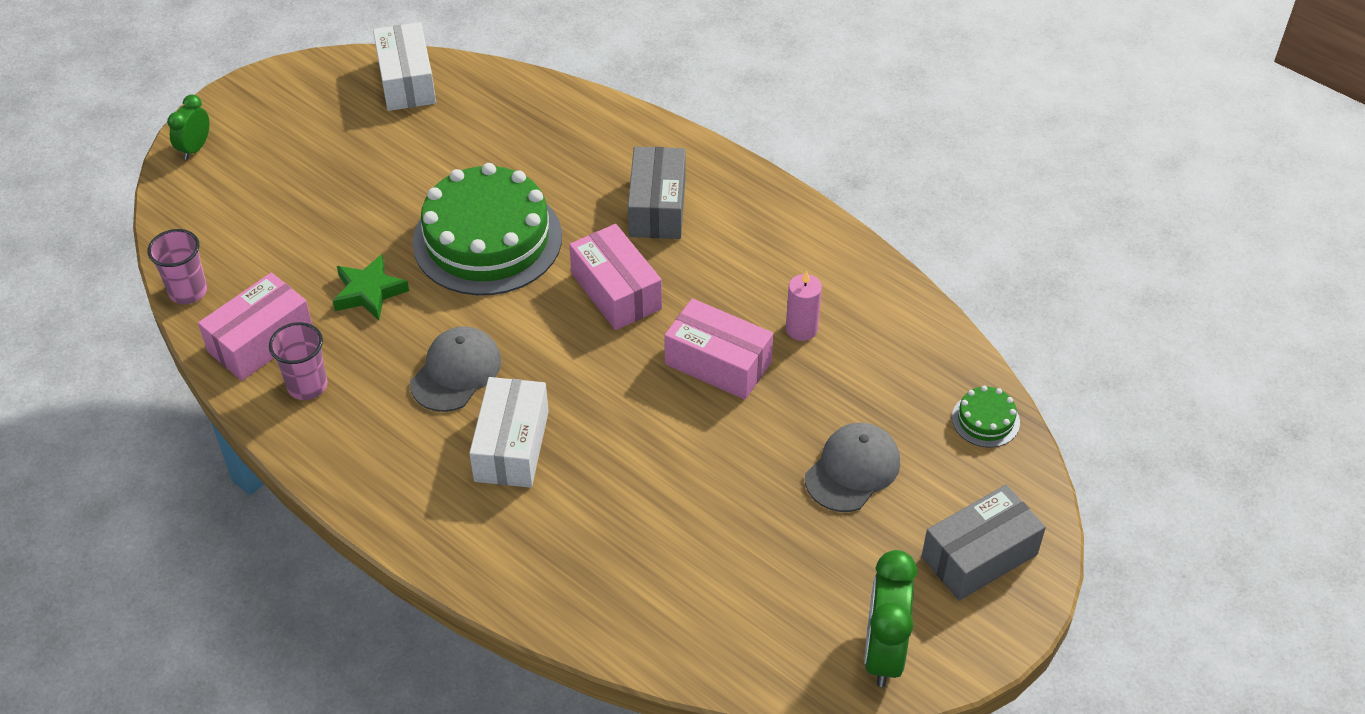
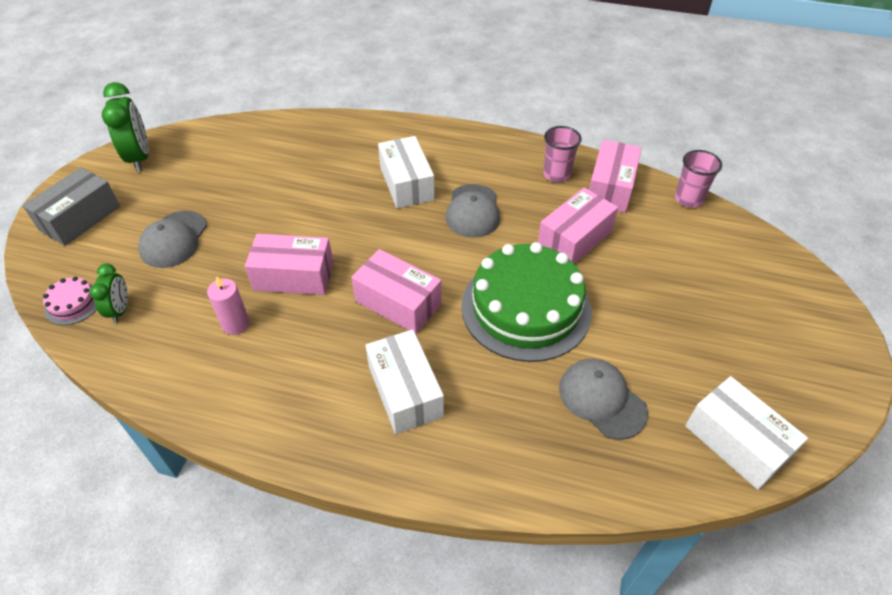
camera: 155 degrees right, 0 degrees up
green clock [167,95,209,160] -> green clock moved to [89,263,128,323]
green star [333,254,409,320] -> pink box [538,188,618,264]
grey box [628,146,686,239] -> white box [365,329,444,434]
green cake [952,385,1020,447] -> pink cake [43,277,97,325]
none -> grey cap [559,359,648,440]

